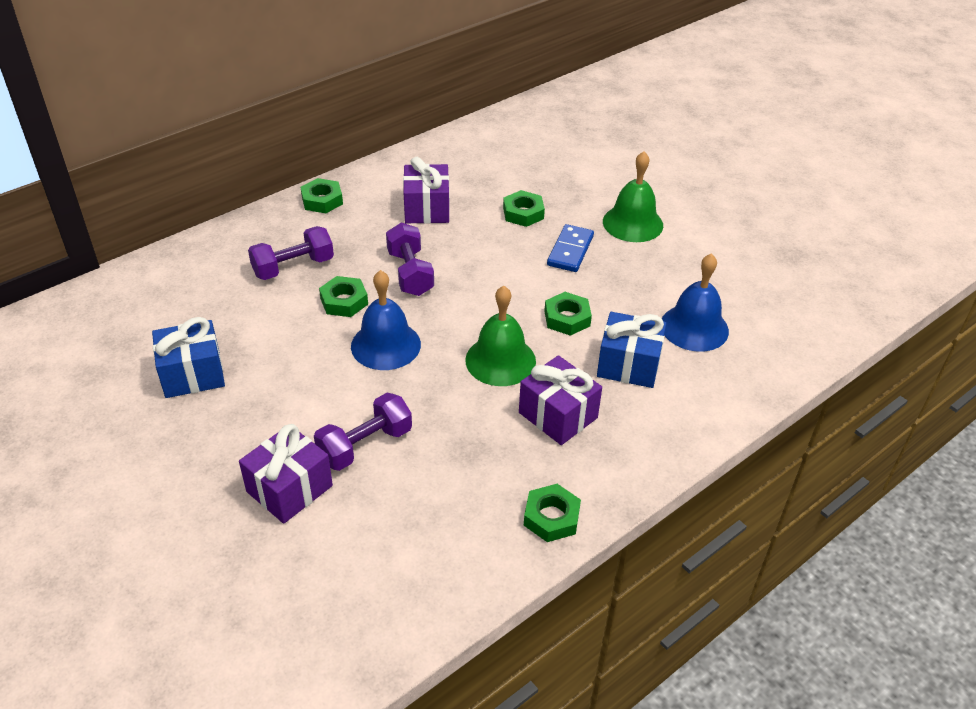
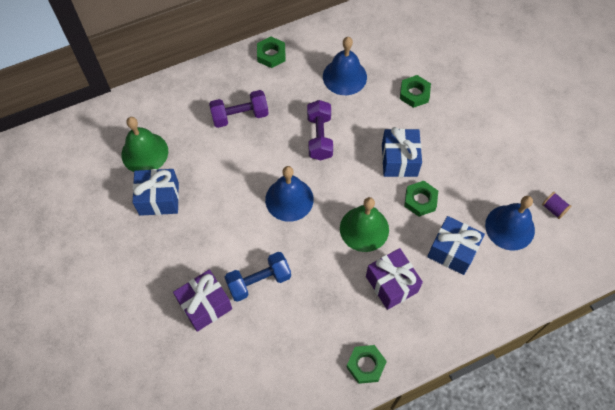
camera: 15 degrees right, 20 degrees up
purple dumbbell [314,393,412,471] -> blue dumbbell [225,252,291,302]
green nut [319,276,368,317] -> none
purple gift [403,157,450,224] -> blue bell [323,37,367,95]
blue domino [547,224,594,272] -> none
green bell [603,151,663,242] -> green bell moved to [121,117,168,172]
none -> blue gift [382,127,422,177]
none -> purple spool [542,192,571,219]

